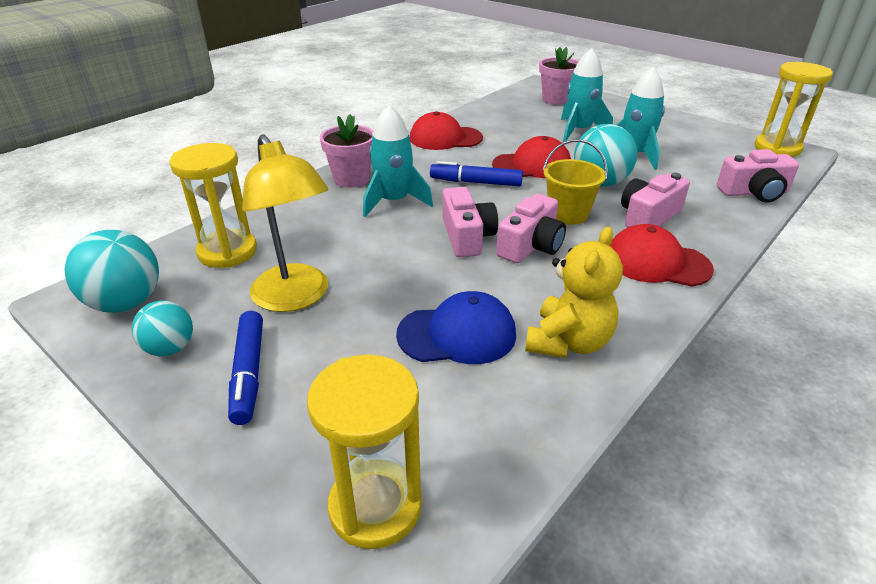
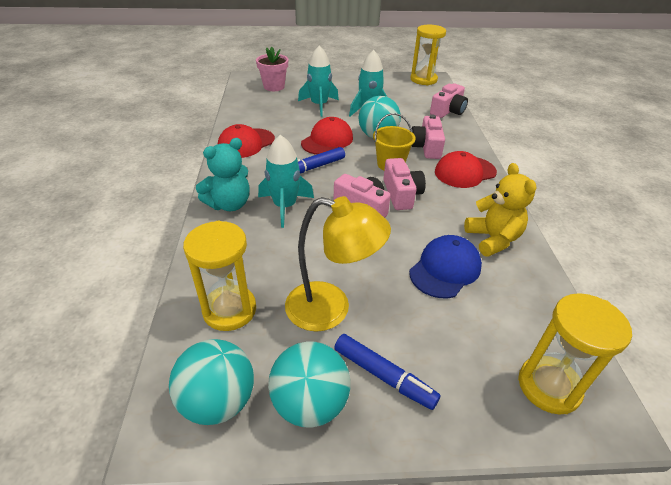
camera: 45 degrees left, 5 degrees up
turquoise ball [132,301,193,356] -> turquoise ball [268,342,350,427], size x1.61
pink flower pot [320,114,373,188] -> turquoise teddy bear [196,138,249,211]

